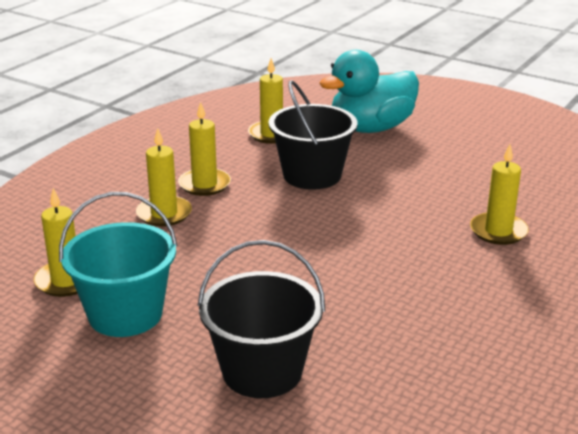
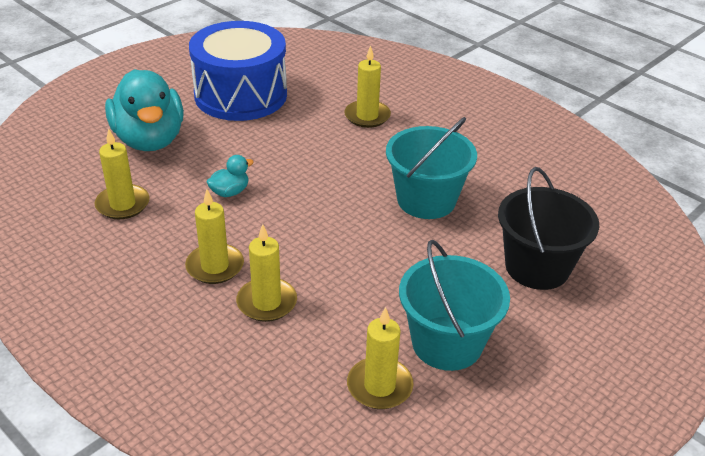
camera: 80 degrees left, 10 degrees up
black bucket [268,80,358,190] -> turquoise duck [207,155,254,197]
none -> blue drum [189,21,287,121]
none -> turquoise bucket [386,117,477,219]

